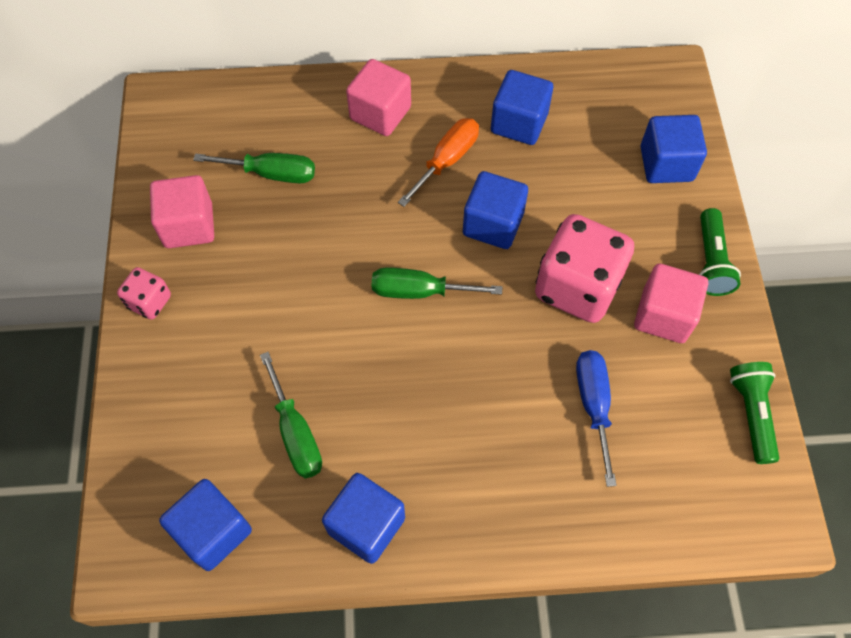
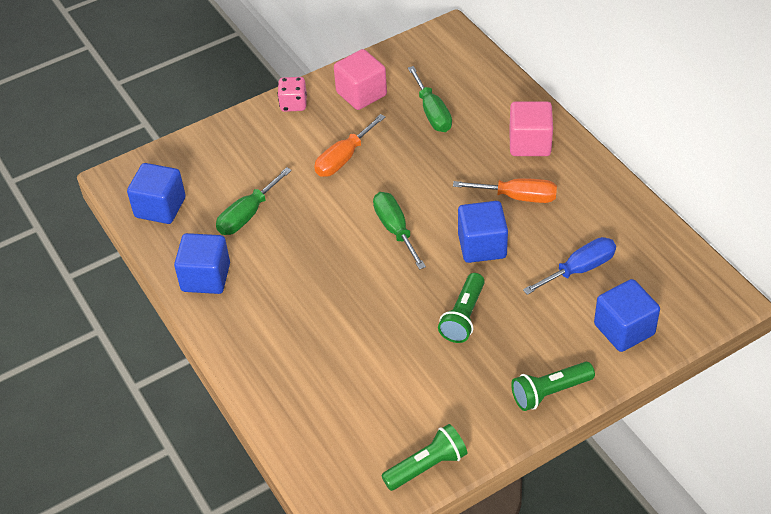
camera: 65 degrees right, 15 degrees down
blue cube [491,70,553,145] -> none
pink dice [535,214,634,323] -> green flashlight [438,273,485,343]
blue screwdriver [576,350,617,487] -> blue screwdriver moved to [523,237,616,295]
pink cube [634,264,708,343] -> none
none -> orange screwdriver [314,114,385,177]

